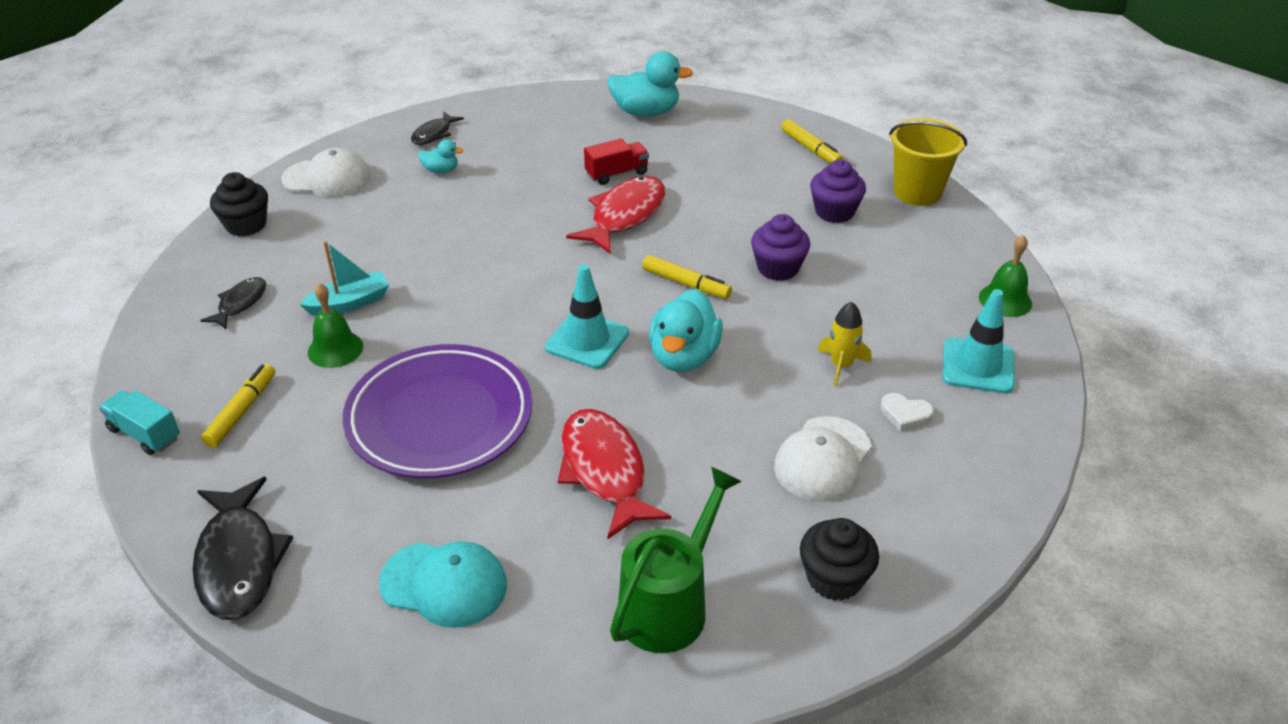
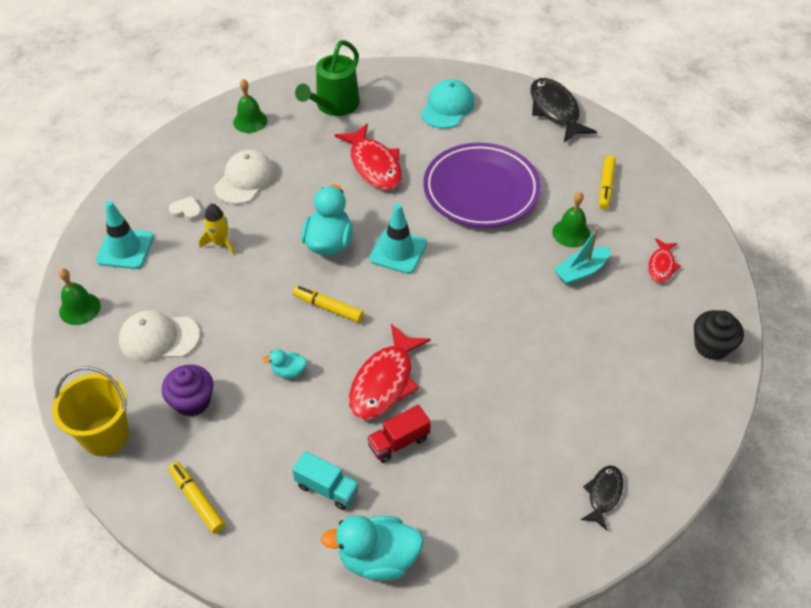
camera: 175 degrees right, 10 degrees up
turquoise truck [99,390,180,455] -> turquoise truck moved to [292,451,359,510]
black fish [200,277,266,329] -> red fish [648,238,681,283]
white cap [281,148,371,197] -> white cap moved to [119,310,200,363]
turquoise cap [379,541,507,628] -> turquoise cap turned 105 degrees clockwise [421,79,474,129]
turquoise duck [418,139,463,173] -> turquoise duck moved to [263,349,307,379]
purple cupcake [751,214,810,281] -> none
black cupcake [800,518,879,601] -> green bell [233,79,268,133]

